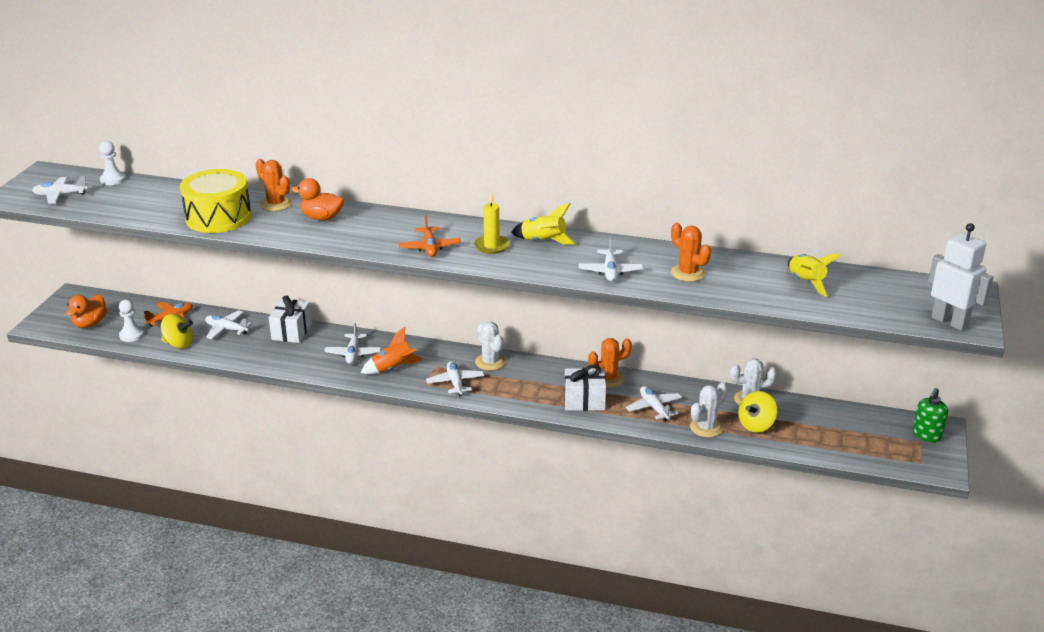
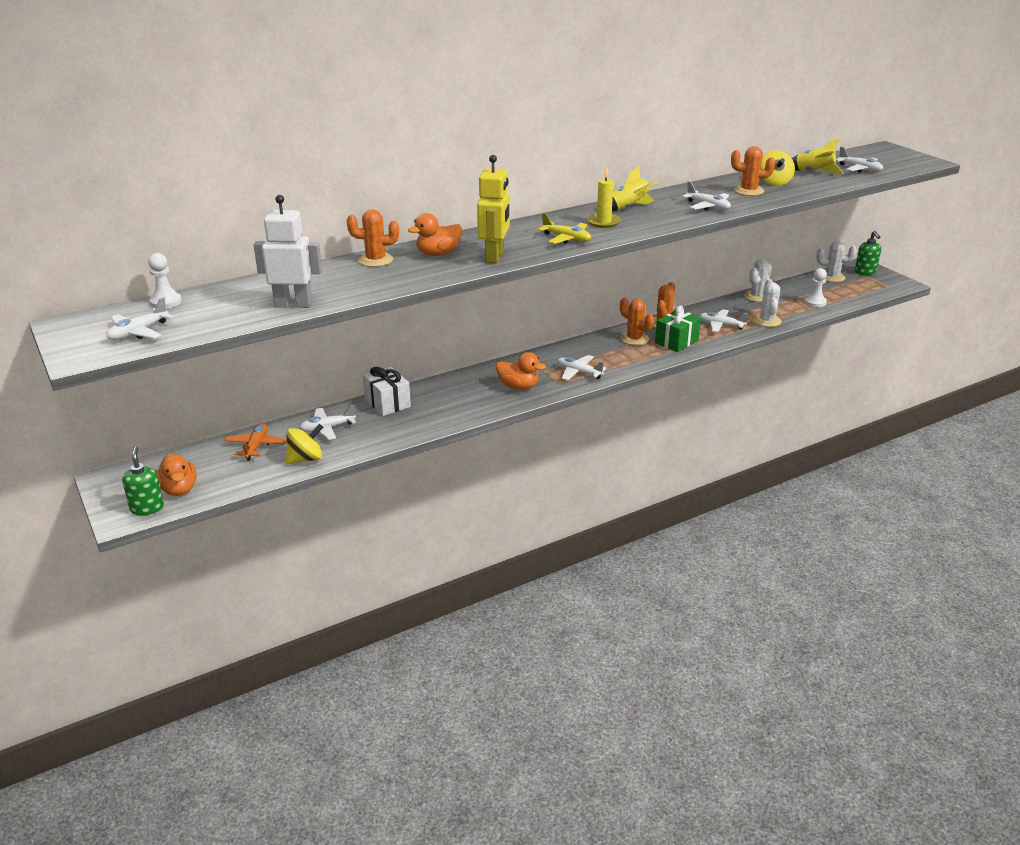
camera: 45 degrees left, 0 degrees up
white pawn [119,300,144,342] -> white pawn moved to [804,268,827,307]
yellow drum [180,169,251,233] -> none
white plane [324,323,381,364] -> white plane moved to [836,147,883,173]
orange rocket [361,327,422,375] -> orange duck [496,352,546,390]
orange plane [399,215,461,257] -> yellow plane [538,213,591,244]
white cactus [475,322,506,371] -> white cactus moved to [817,241,857,282]
white gift [564,364,606,411] -> green gift [655,306,701,352]
yellow spinning top [738,391,777,432] -> yellow spinning top moved to [761,150,795,186]
white robot [928,223,993,331] -> white robot moved to [254,195,322,308]
none -> green soap dispenser [122,446,164,515]
none -> yellow robot [477,155,510,263]
none -> orange cactus [620,298,654,345]

